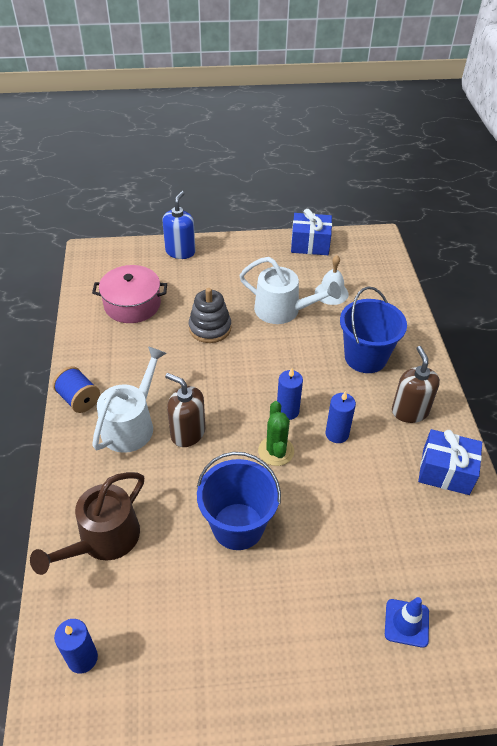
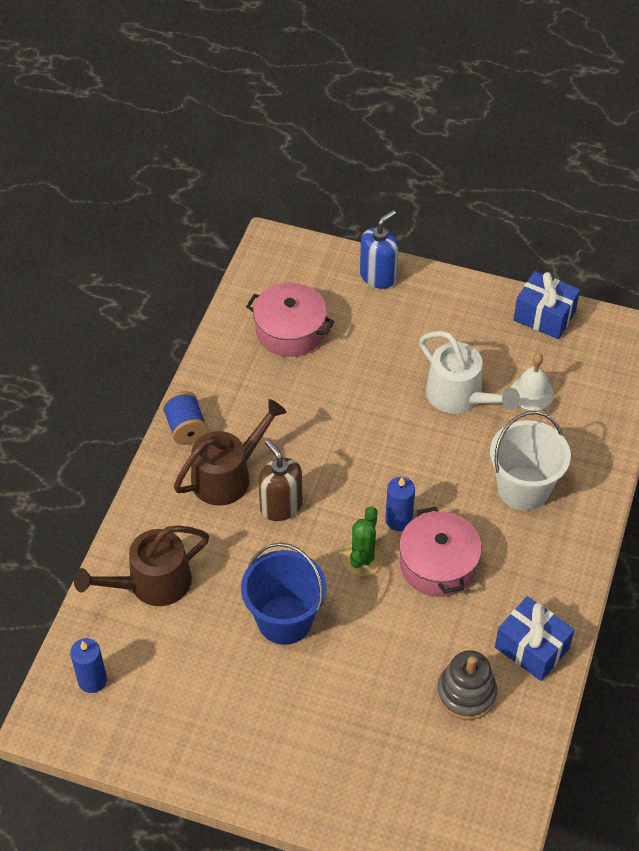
camera: 25 degrees right, 5 degrees up
white watering can [92,346,166,453] -> brown watering can [174,399,287,506]
grey stacking toy [189,288,231,343] -> grey stacking toy moved to [437,650,497,720]
blue candle [325,391,356,443] -> pink pot [399,507,482,597]
blue bucket [340,287,407,373] -> white bucket [490,411,571,511]
blue traffic cone [385,597,429,648] -> none
brown soap dispenser [392,346,440,423] -> none

